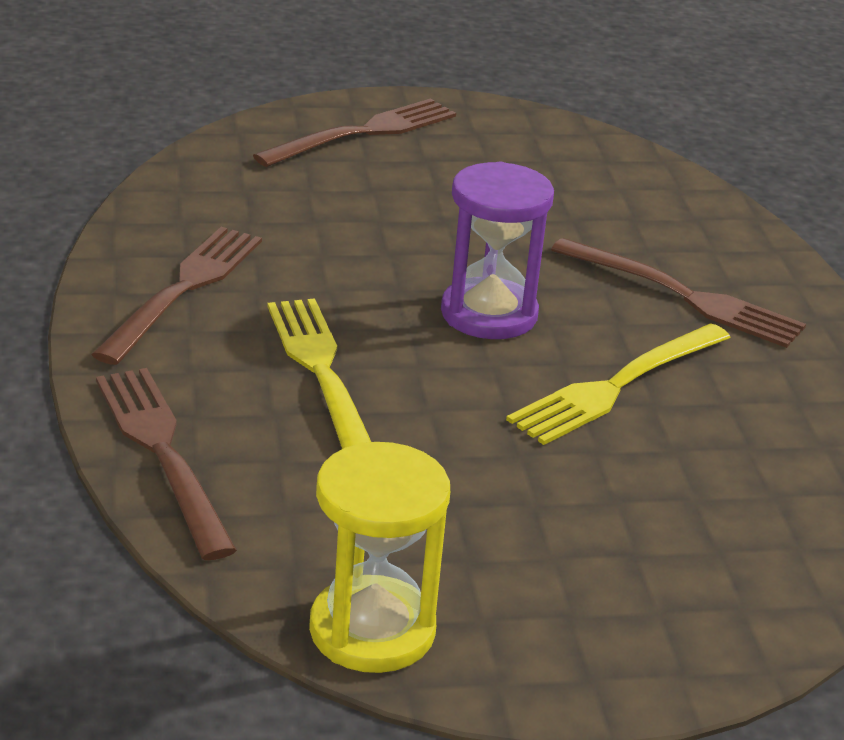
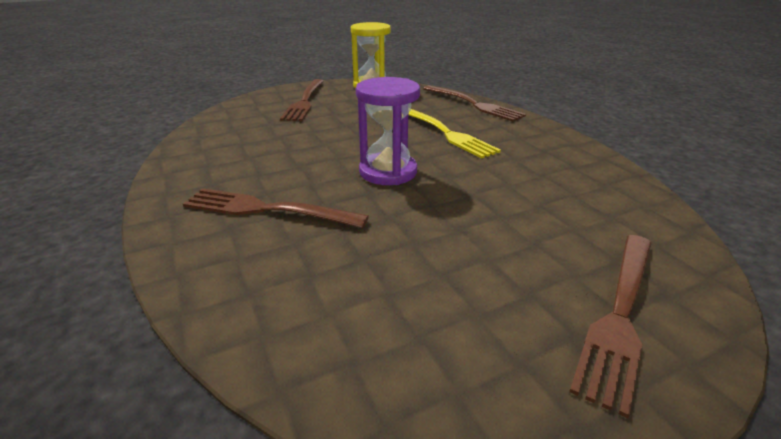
camera: 165 degrees right, 0 degrees up
brown fork [91,227,262,365] -> brown fork moved to [280,79,324,121]
yellow fork [506,323,731,445] -> none

